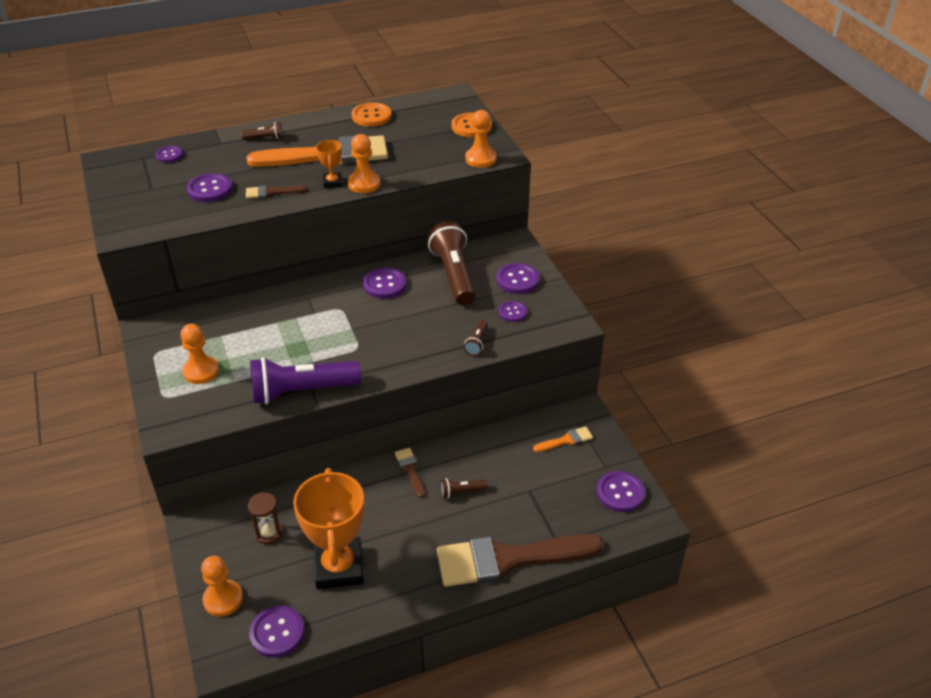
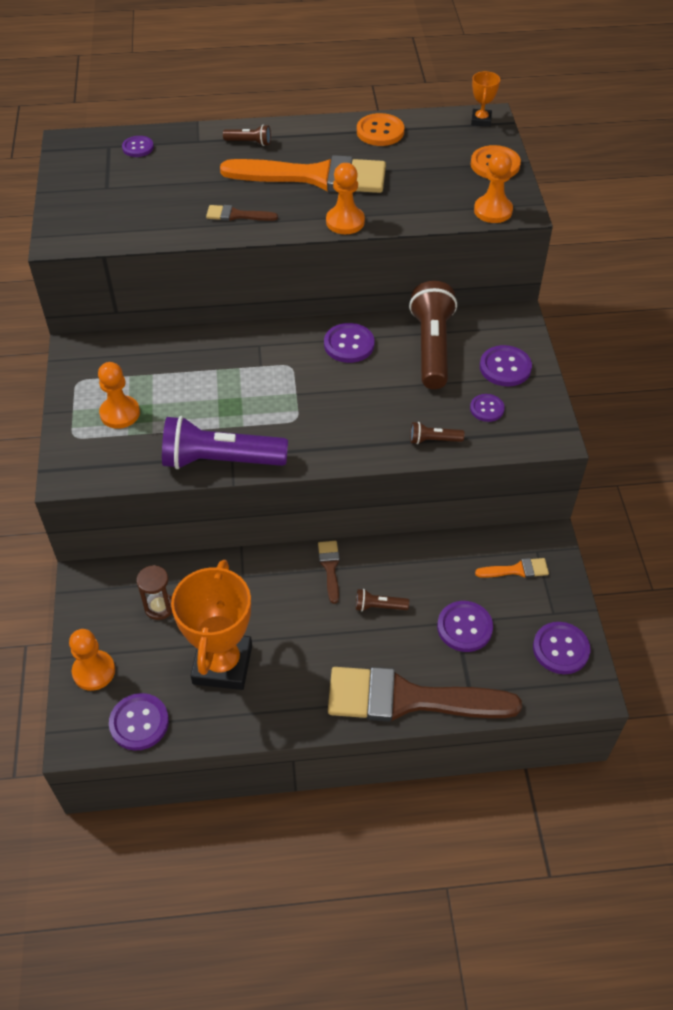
camera: 15 degrees right, 10 degrees up
purple button [187,173,232,202] -> purple button moved to [437,601,493,652]
orange trophy [316,140,342,188] -> orange trophy moved to [471,71,500,127]
brown flashlight [464,320,488,356] -> brown flashlight turned 60 degrees clockwise [410,422,465,444]

